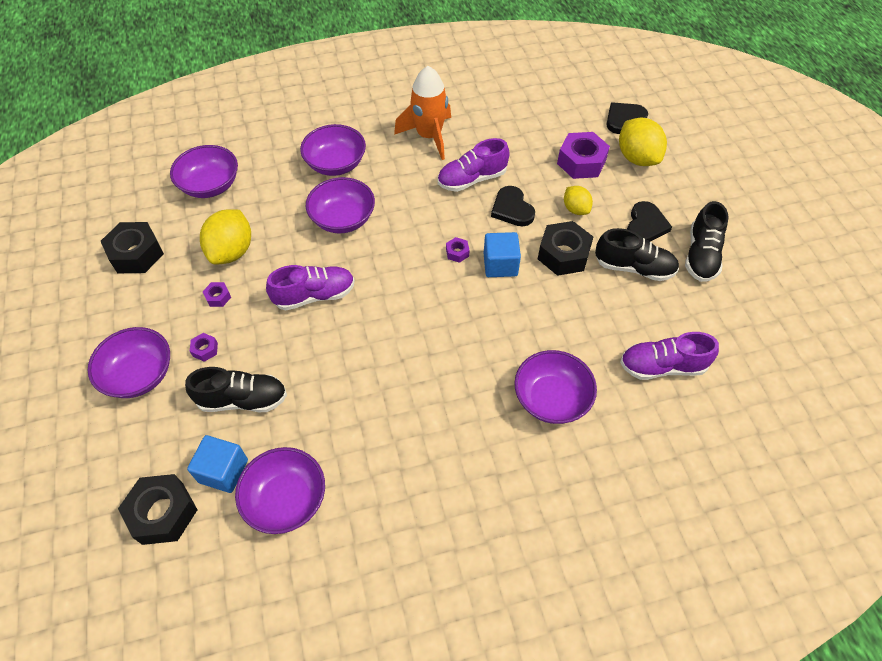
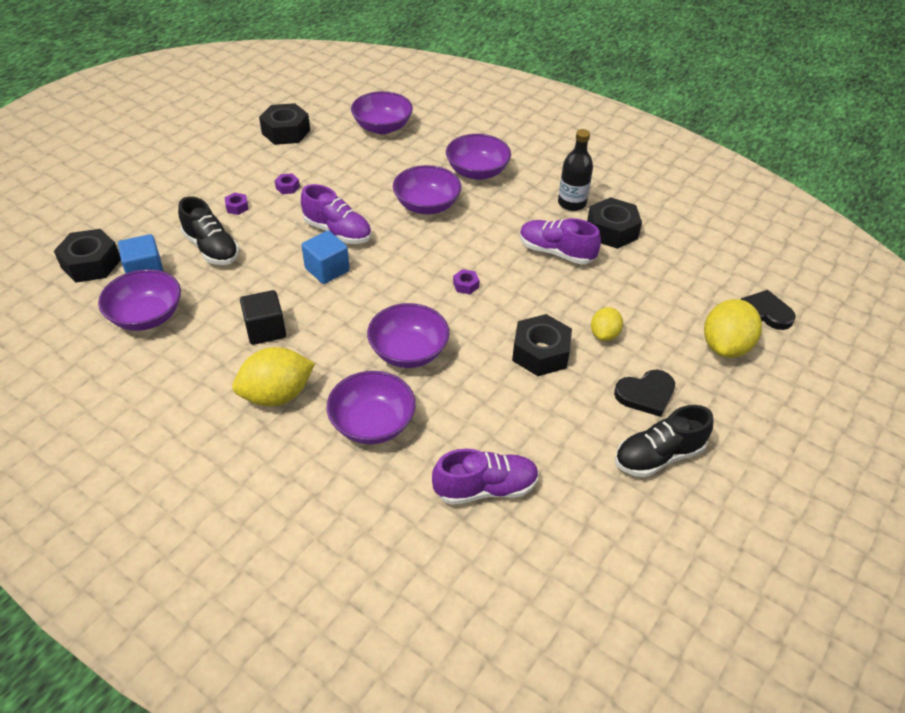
camera: 50 degrees right, 10 degrees down
purple bowl [88,327,170,398] -> purple bowl moved to [367,303,449,368]
yellow lemon [200,209,251,265] -> yellow lemon moved to [232,347,315,407]
orange rocket [394,66,451,160] -> black bottle [558,129,593,211]
blue cube [484,232,521,277] -> blue cube moved to [301,231,350,284]
black heart [491,186,535,226] -> none
purple nut [557,132,610,179] -> none
black shoe [595,228,679,281] -> none
purple shoe [620,332,719,380] -> purple shoe turned 120 degrees clockwise [432,449,539,505]
none -> black cube [240,290,286,345]
none -> black nut [587,197,642,249]

